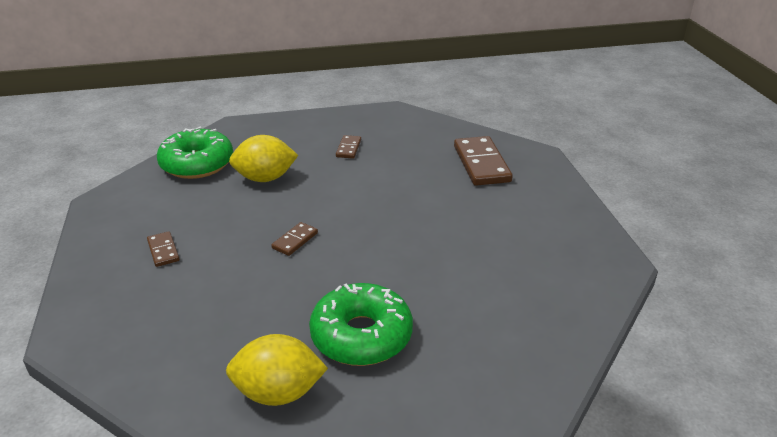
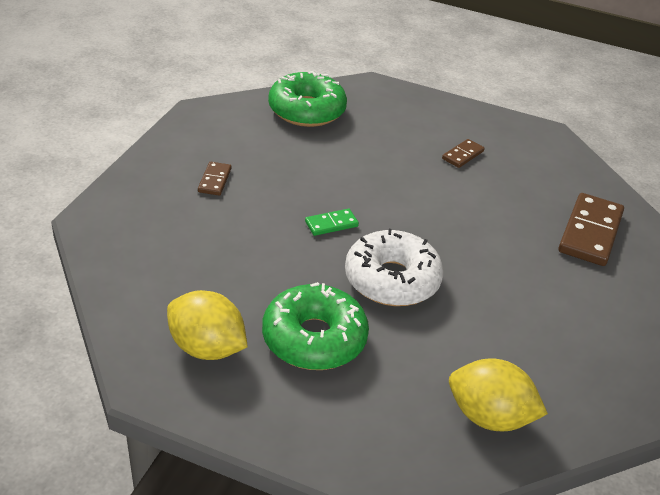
camera: 30 degrees right, 5 degrees up
yellow lemon [229,135,298,182] -> yellow lemon moved to [449,359,548,431]
brown domino [271,222,318,256] -> green domino [305,209,359,236]
none -> white donut [345,229,443,306]

